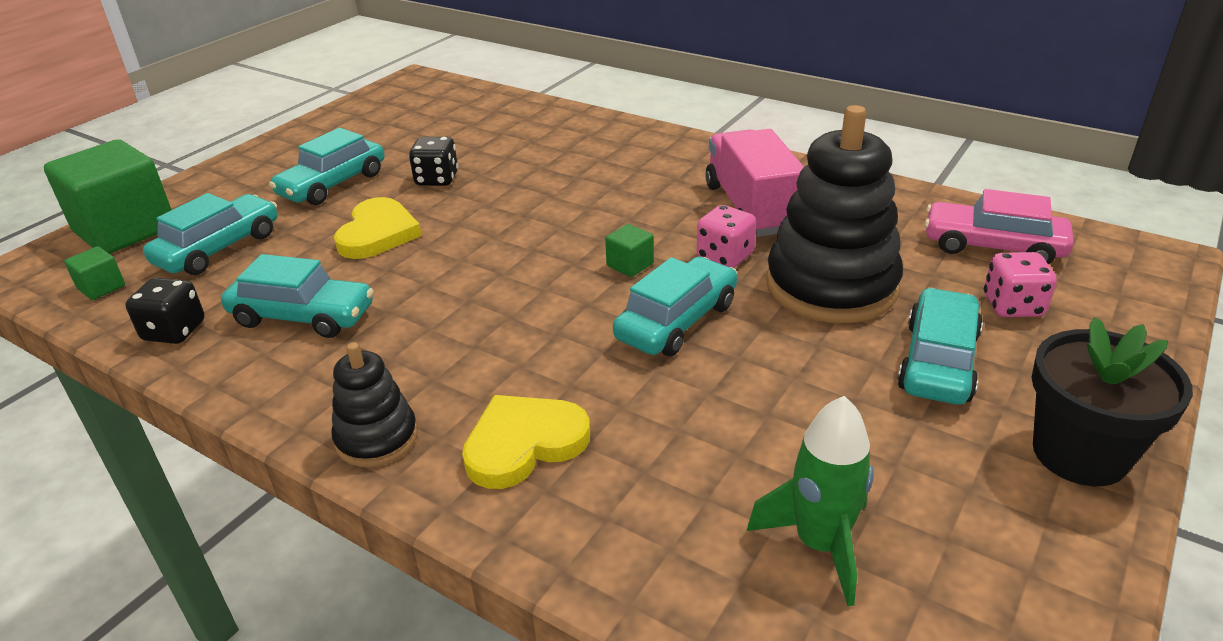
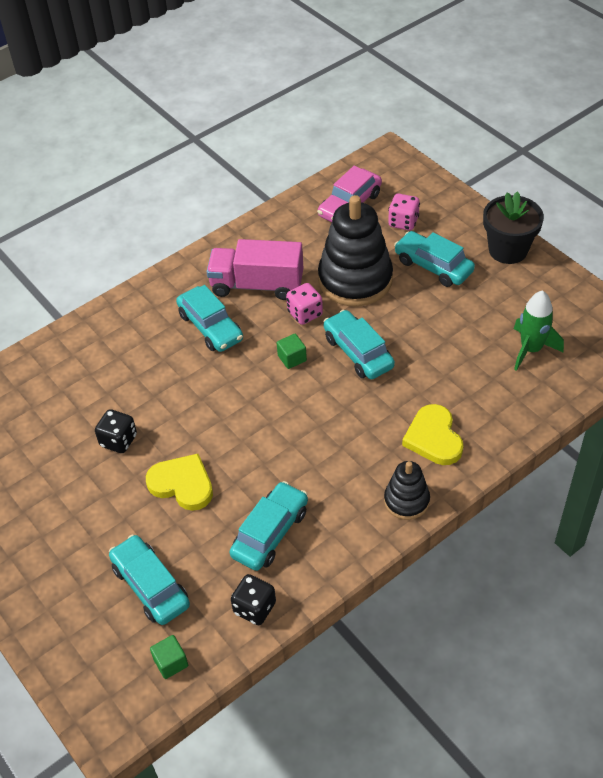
camera: 70 degrees left, 15 degrees up
green cube [44,139,172,254] -> none
turquoise car [269,128,385,205] -> turquoise car moved to [176,285,243,352]

